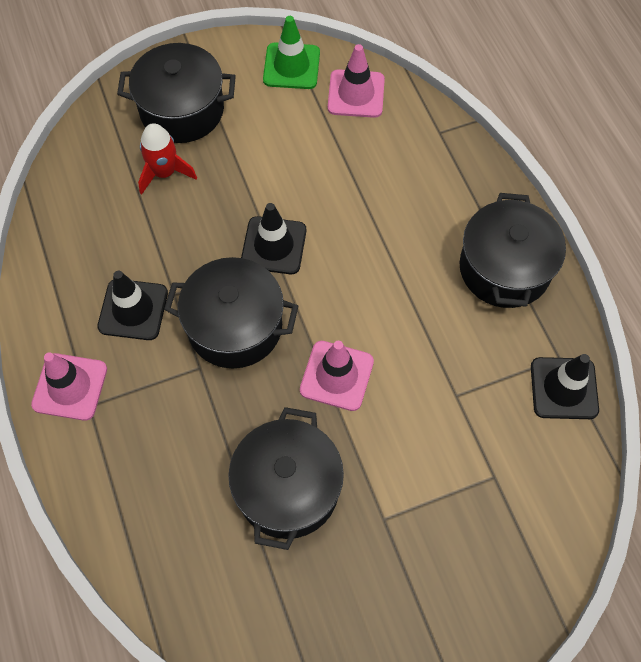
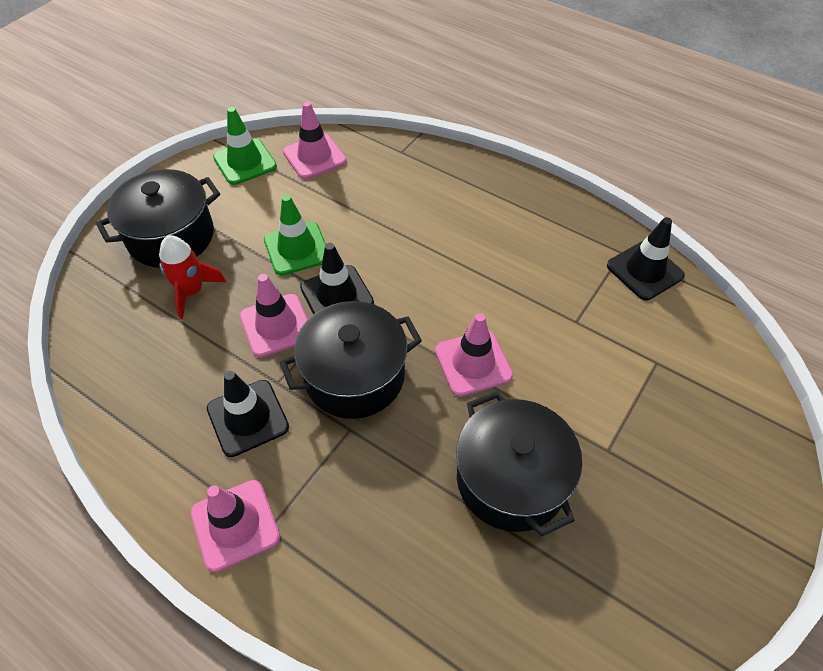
camera: 35 degrees left, 10 degrees down
black pot [460,193,566,308] -> none
none -> pink traffic cone [240,274,308,358]
none -> green traffic cone [264,195,326,276]

